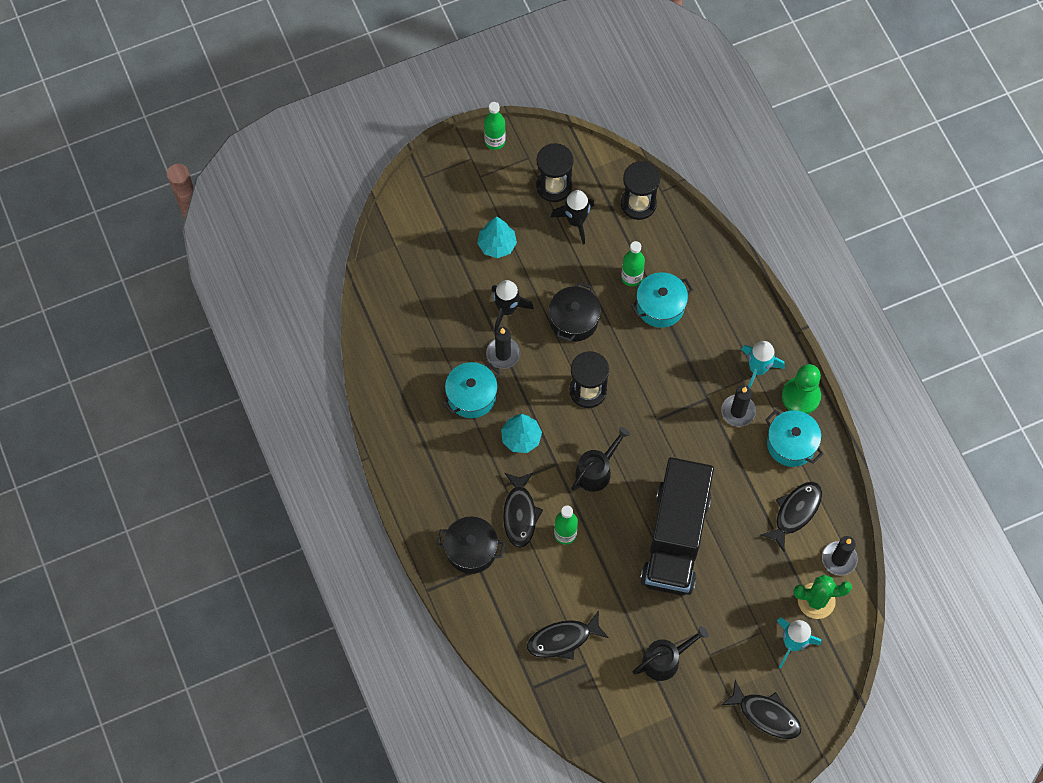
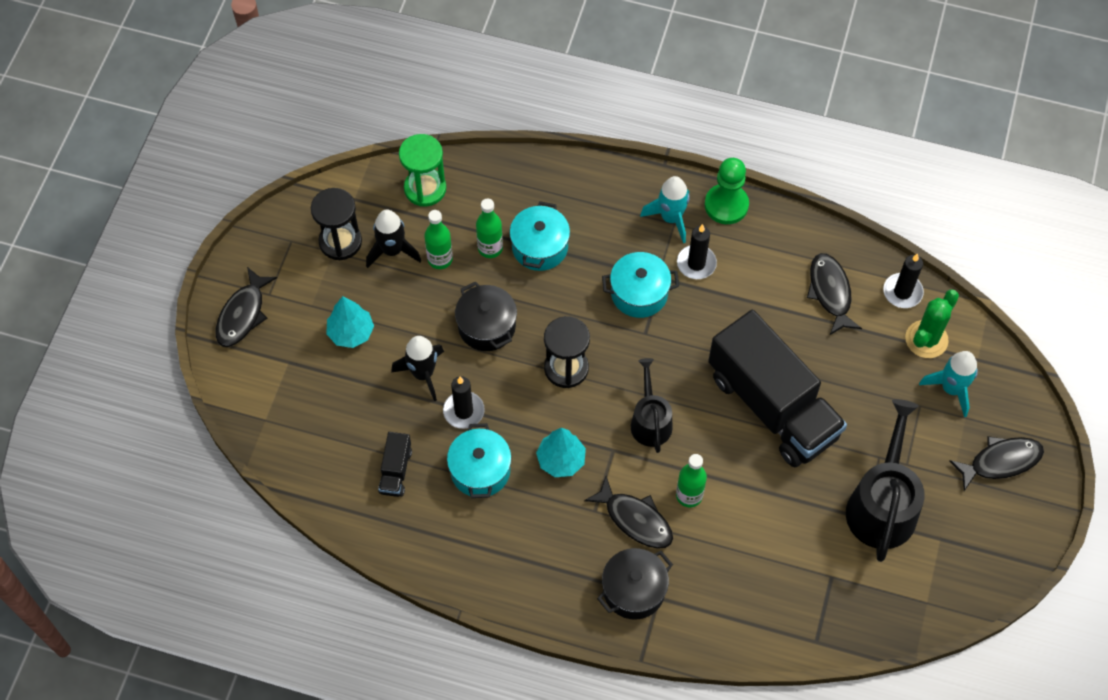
camera: 50 degrees left, 5 degrees down
green bottle [484,102,506,150] -> green bottle moved to [424,210,453,269]
black fish [527,611,609,660] -> black fish moved to [216,267,277,347]
black hourglass [621,161,660,220] -> green hourglass [399,134,446,207]
black watering can [633,626,709,681] -> black watering can [846,399,925,562], size x1.66
turquoise pot [765,410,823,467] -> turquoise pot moved to [602,252,679,318]
none -> black truck [378,432,412,497]

